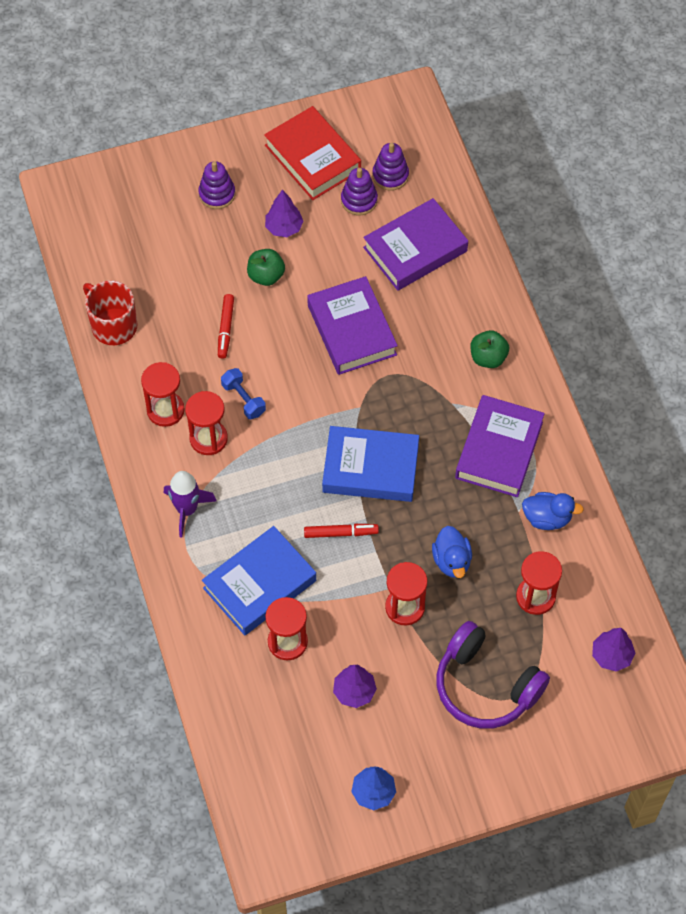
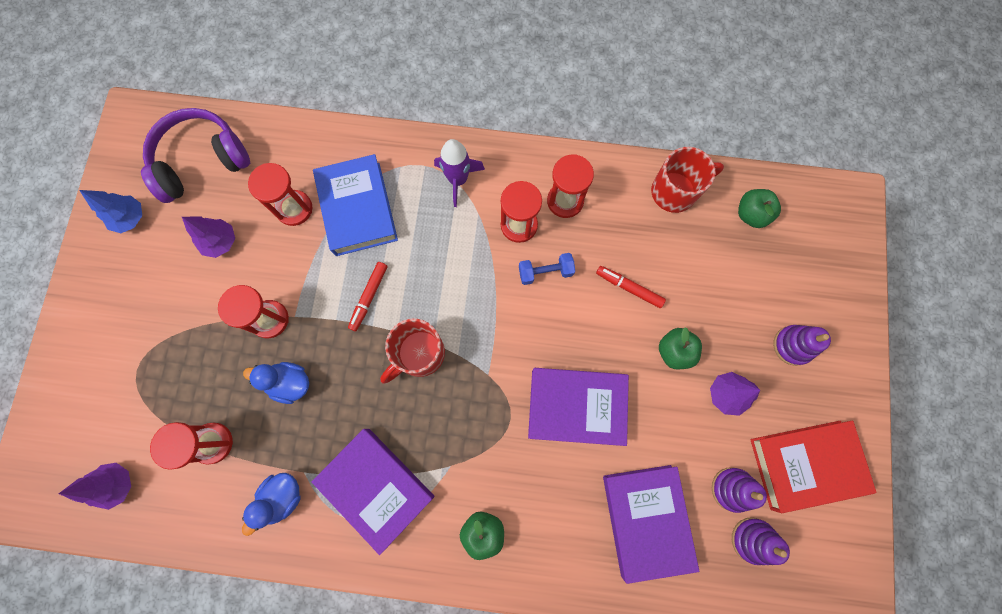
camera: 115 degrees right, 15 degrees up
blue book [322,426,419,502] -> red mug [380,319,445,384]
purple headphones [436,621,550,729] -> purple headphones moved to [141,108,250,203]
none -> green apple [738,189,781,228]

